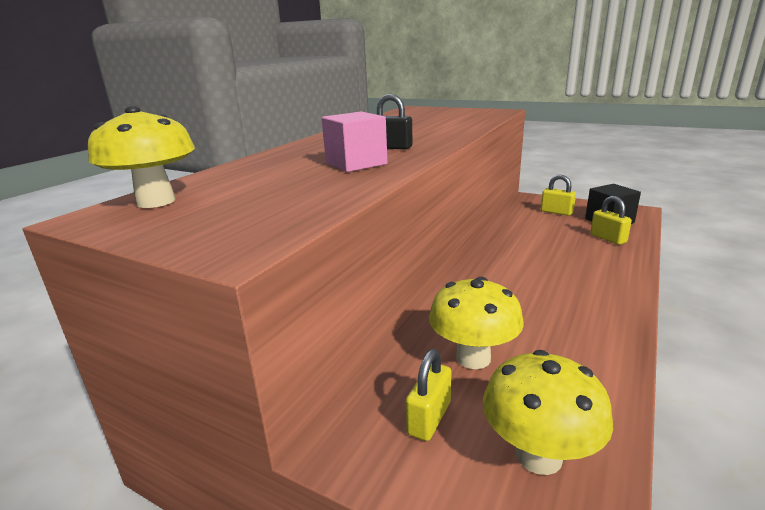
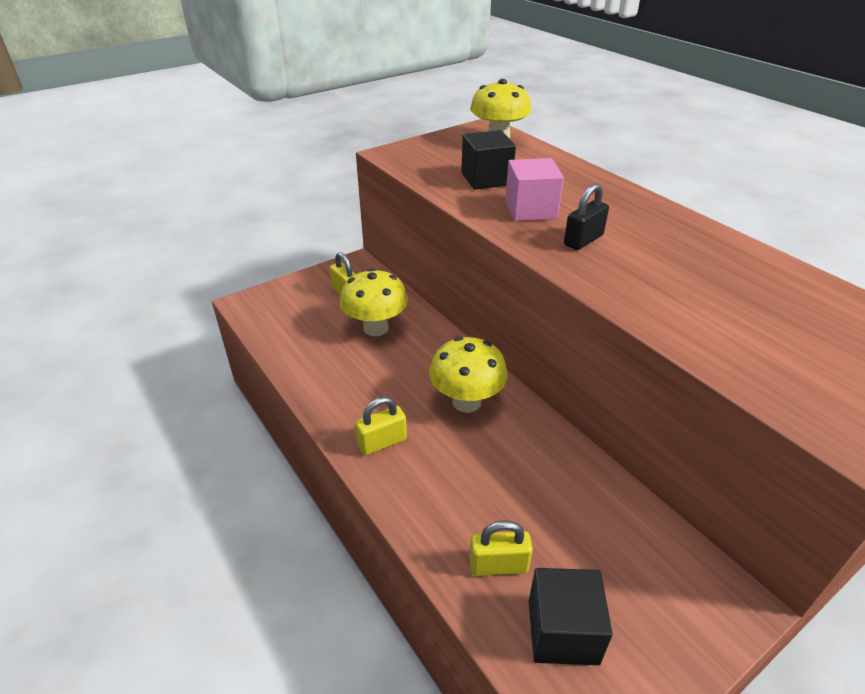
camera: 115 degrees right, 15 degrees up
yellow mushroom [483,350,613,475] -> yellow mushroom moved to [429,337,508,413]
yellow padlock [541,175,576,216] -> yellow padlock moved to [355,397,407,455]
none -> black cube [461,130,516,190]

